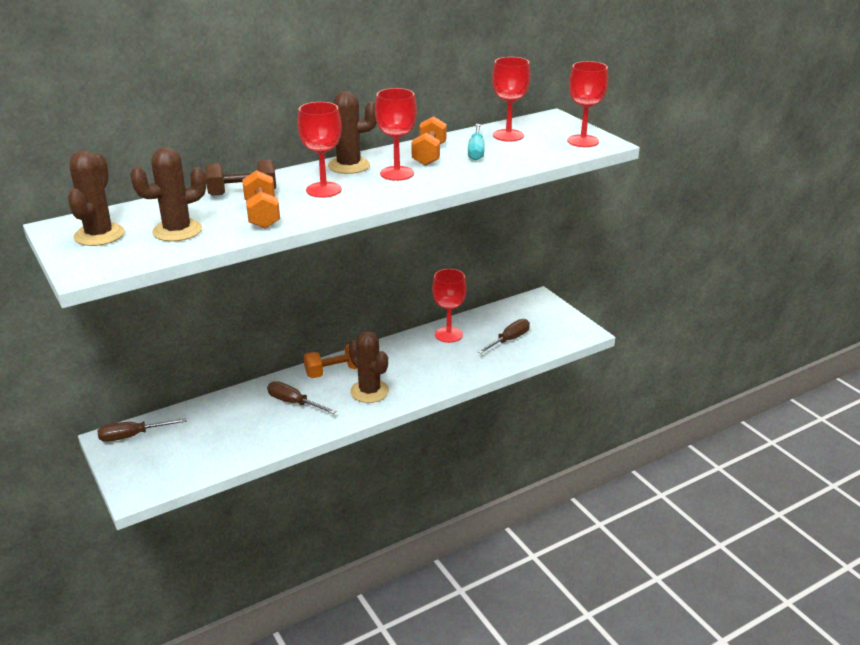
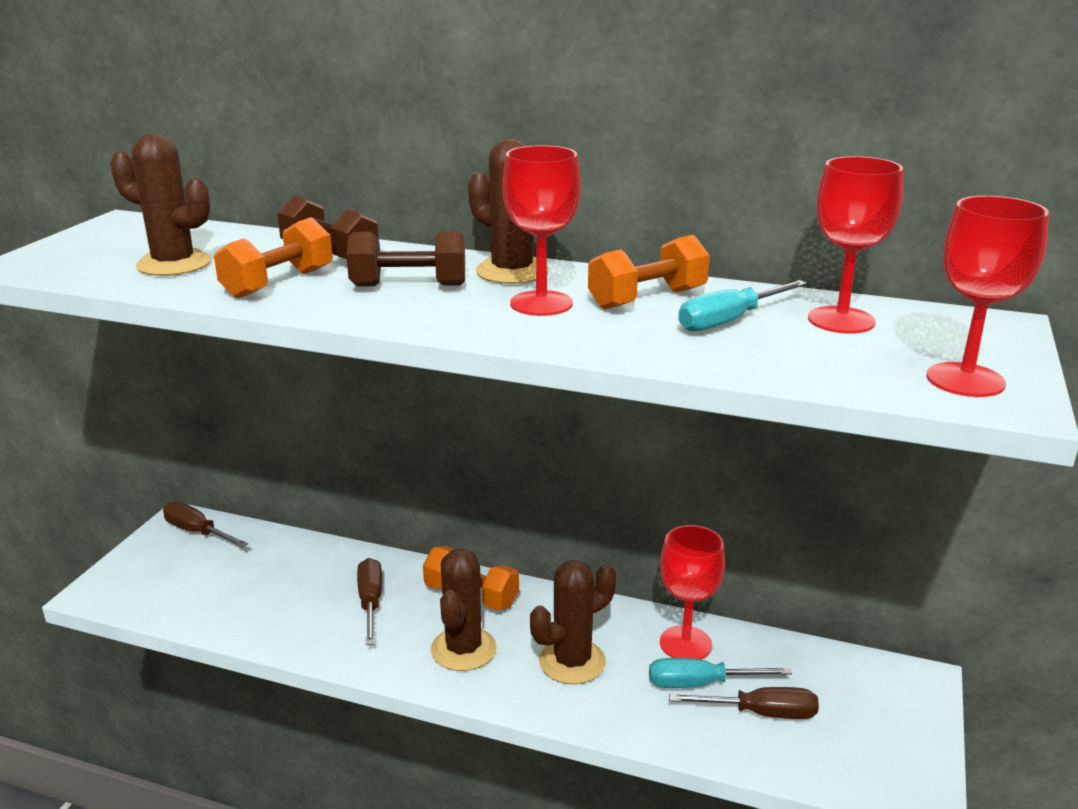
camera: 50 degrees right, 5 degrees down
brown cactus [68,151,125,246] -> brown cactus moved to [530,560,616,684]
red goblet [298,102,342,198] -> brown dumbbell [346,231,465,286]
none -> turquoise screwdriver [649,658,792,688]

